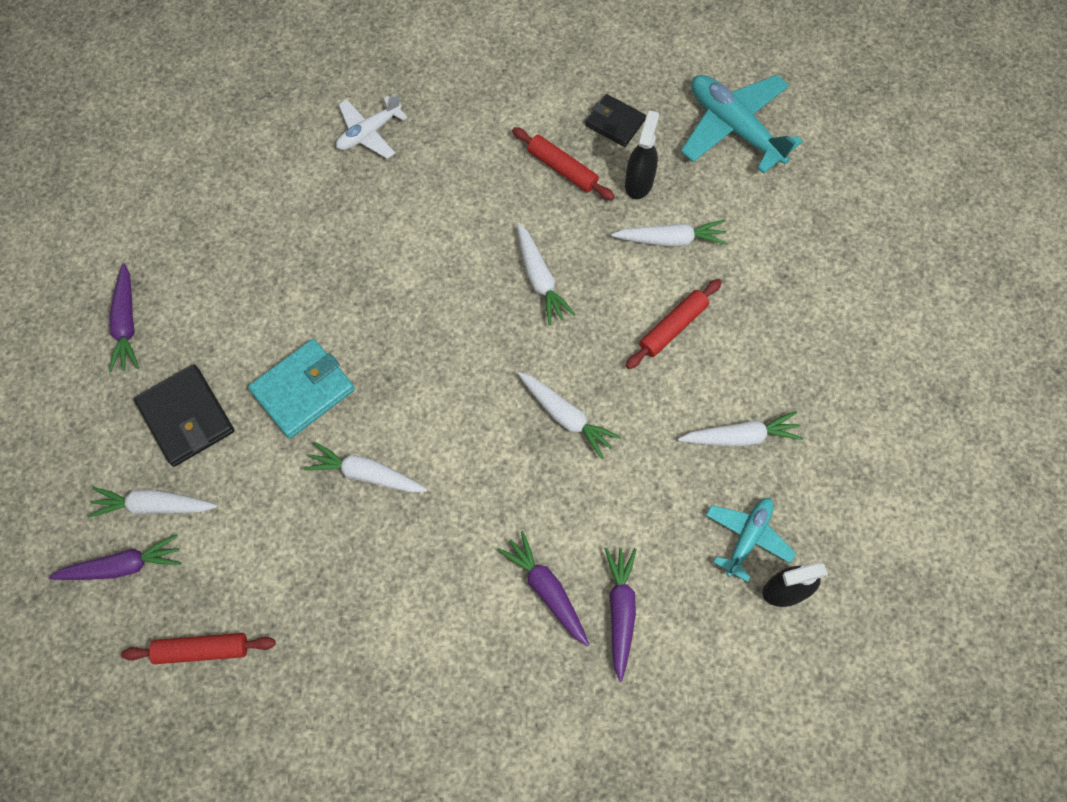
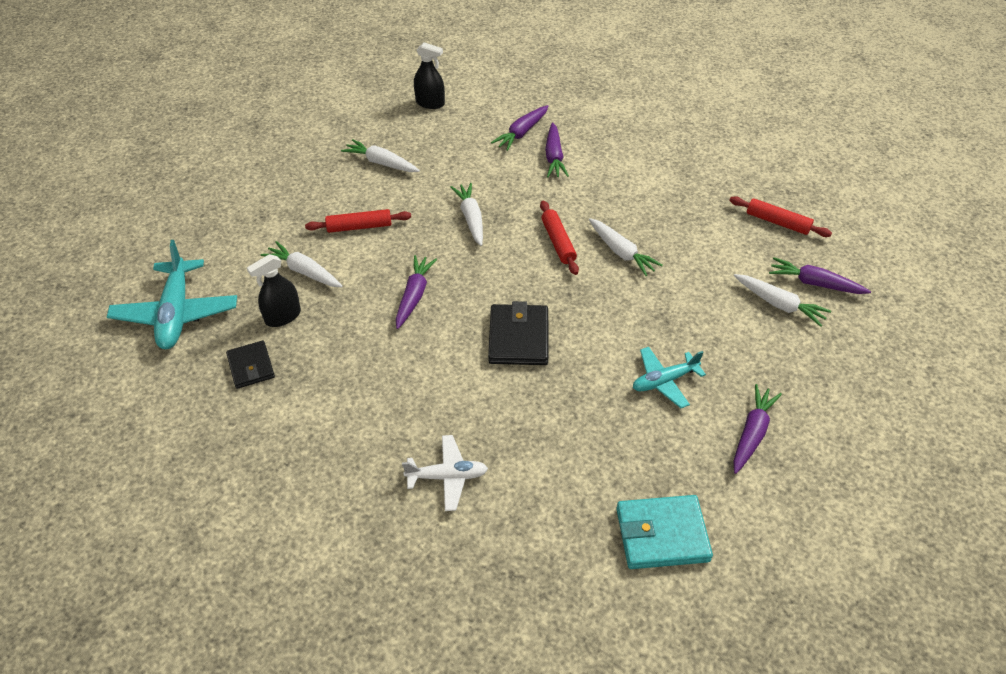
camera: 145 degrees left, 20 degrees down
black wallet [134,364,234,467] -> black wallet moved to [488,301,549,365]
turquoise wallet [248,339,355,439] -> turquoise wallet moved to [616,495,713,569]
red rolling pin [512,127,615,200] -> red rolling pin moved to [540,200,579,275]
white carrot [517,223,576,325] -> purple carrot [396,255,437,329]
turquoise plane [706,498,796,582] -> turquoise plane moved to [633,347,706,408]

